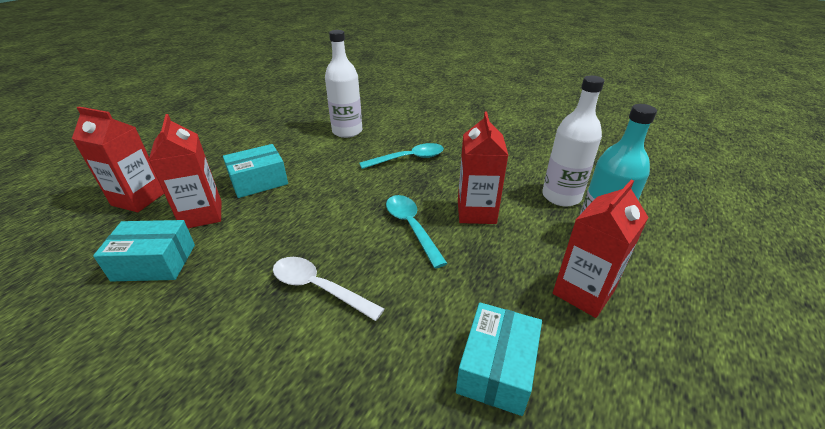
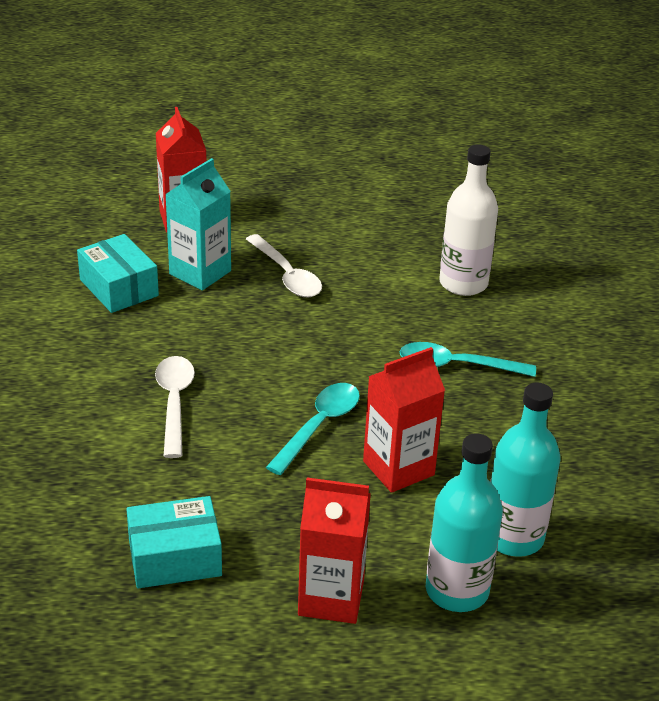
camera: 55 degrees right, 0 degrees up
red carton [149,114,221,228] -> turquoise carton [165,158,231,290]
turquoise box [223,144,288,198] -> white spoon [246,234,322,297]
turquoise spoon [359,143,444,169] -> turquoise spoon turned 150 degrees clockwise [399,342,536,377]
white bottle [542,76,604,207] -> turquoise bottle [490,382,560,557]

